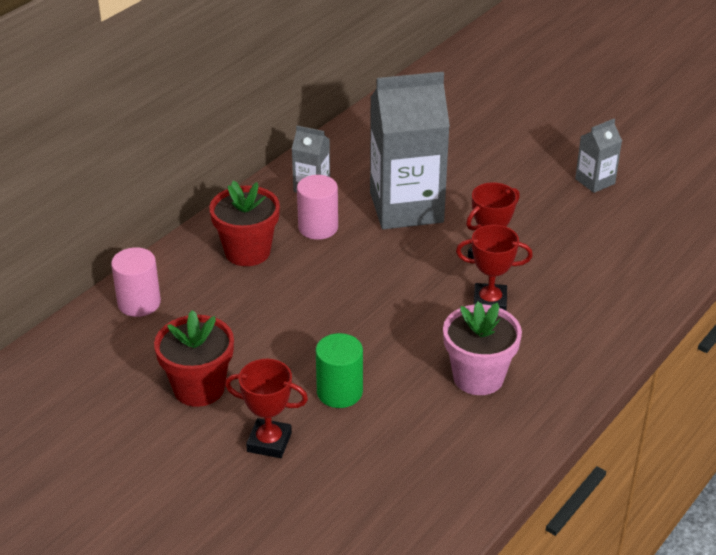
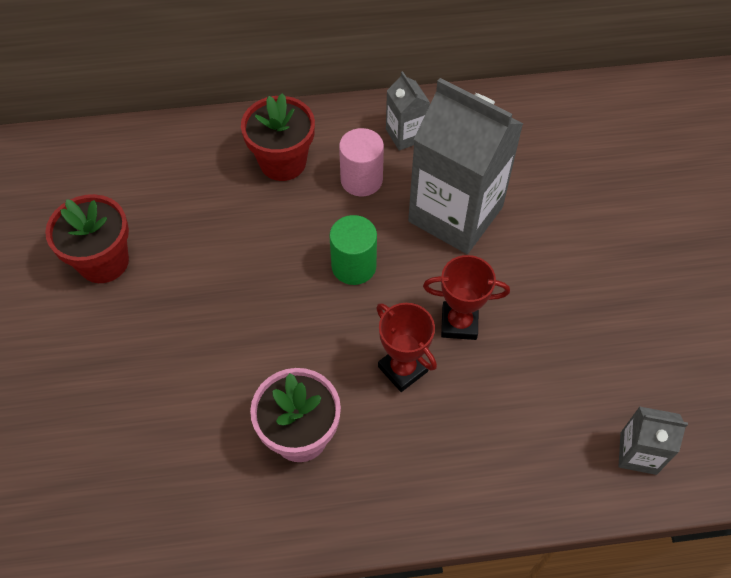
camera: 45 degrees right, 20 degrees up
pink cylinder [111,247,161,317] -> none
red trophy [225,359,308,458] -> none
green cylinder [316,333,363,408] -> green cylinder moved to [329,215,377,285]
grey carton [575,119,622,193] -> grey carton moved to [619,406,688,475]

